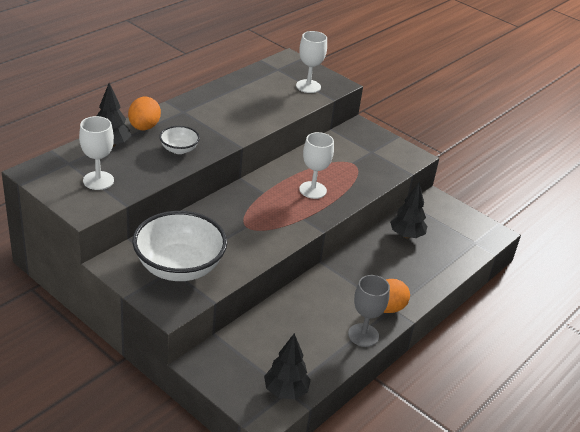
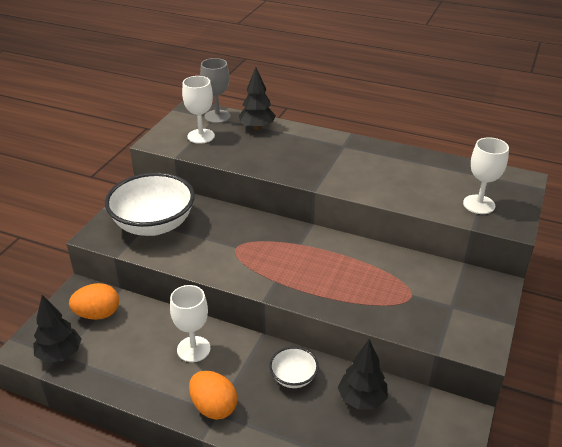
camera: 75 degrees right, 0 degrees up
orange egg [128,97,161,130] -> orange egg moved to [69,283,119,320]
white bowl [159,126,200,154] -> white bowl moved to [269,347,319,388]
white goblet [299,132,334,199] -> white goblet moved to [170,285,210,362]
grey goblet [348,275,390,347] -> grey goblet moved to [200,58,230,123]

